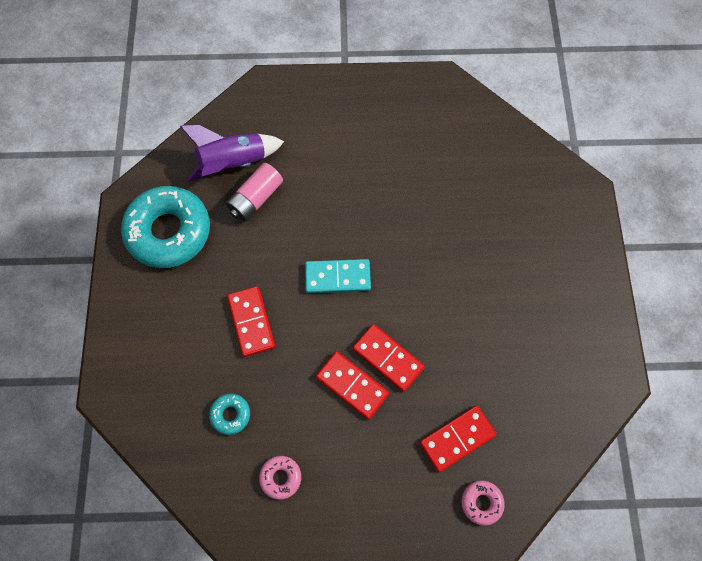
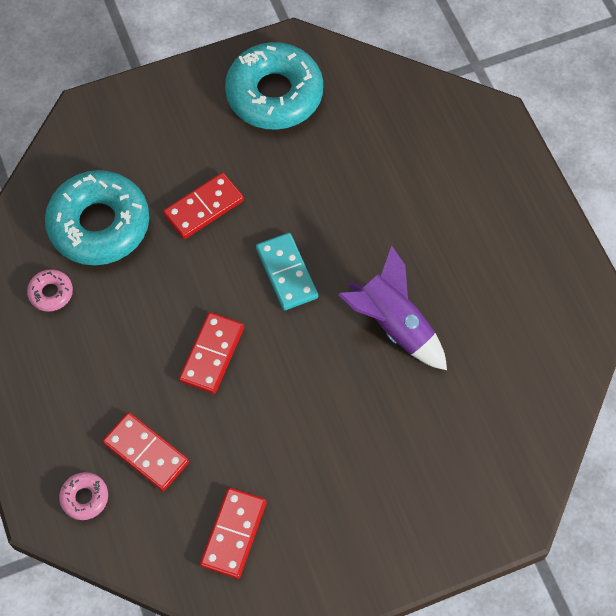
camera: 70 degrees right, 5 degrees down
purple rocket [180,125,284,182] -> purple rocket moved to [338,246,447,370]
turquoise donut [209,394,250,435] -> turquoise donut [45,170,149,265], size x2.34
pink battery [226,163,283,222] -> none
red domino [316,351,389,419] -> red domino moved to [200,488,266,579]

